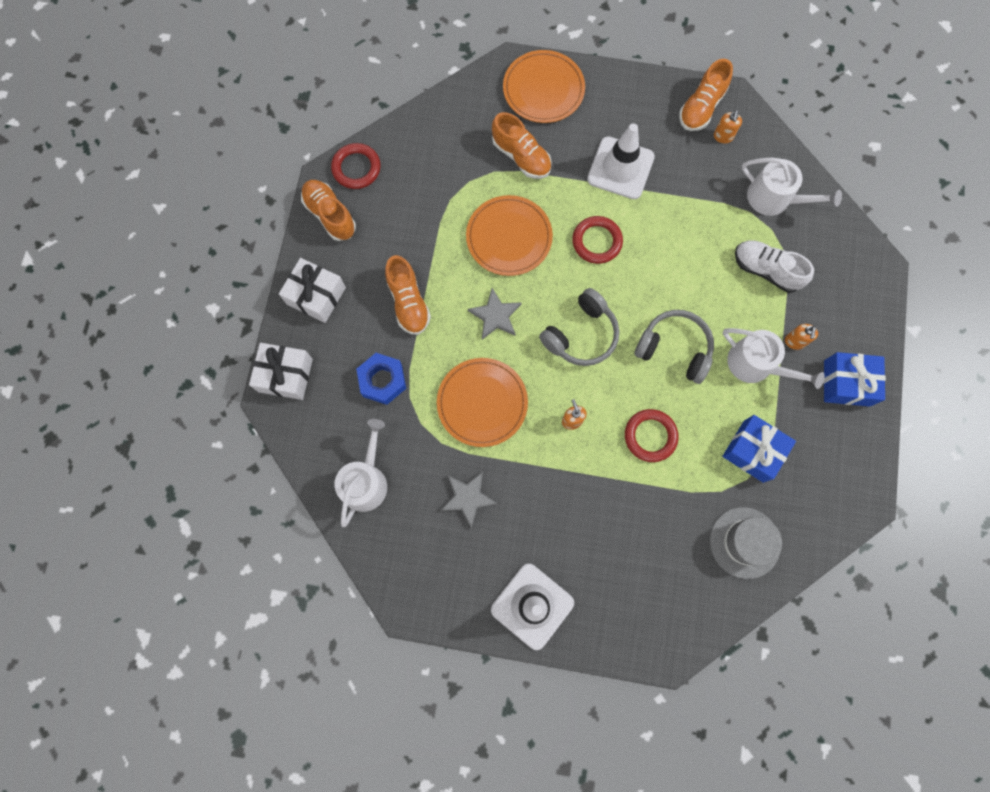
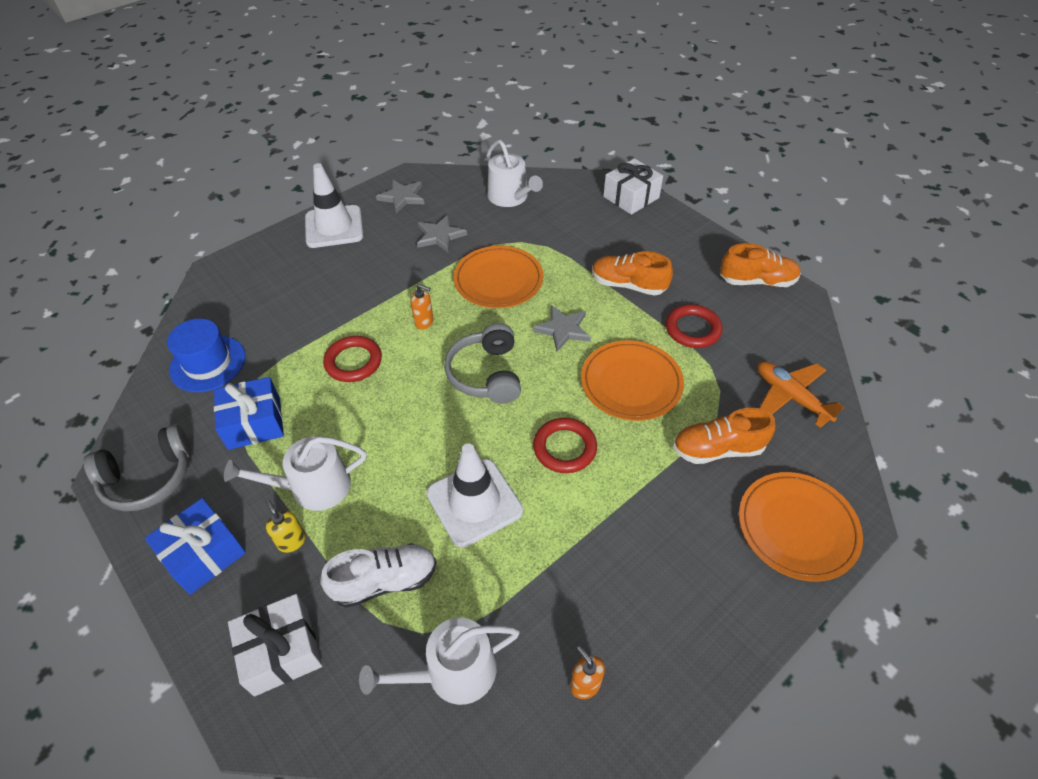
camera: 130 degrees right, 25 degrees down
white gift [279,258,346,323] -> white gift moved to [228,594,322,696]
red ring [331,143,381,189] -> red ring moved to [666,304,723,348]
blue nut [356,353,406,405] -> none
white traffic cone [587,123,655,199] -> white traffic cone moved to [427,444,523,547]
grey headphones [634,310,714,384] -> grey headphones moved to [83,424,191,511]
orange shoe [679,59,733,131] -> none
grey hat [710,507,782,579] -> blue hat [167,319,246,392]
orange soap dispenser [785,324,818,350] -> yellow soap dispenser [266,499,306,553]
none -> grey star [376,180,424,213]
none -> orange plane [758,361,844,428]

